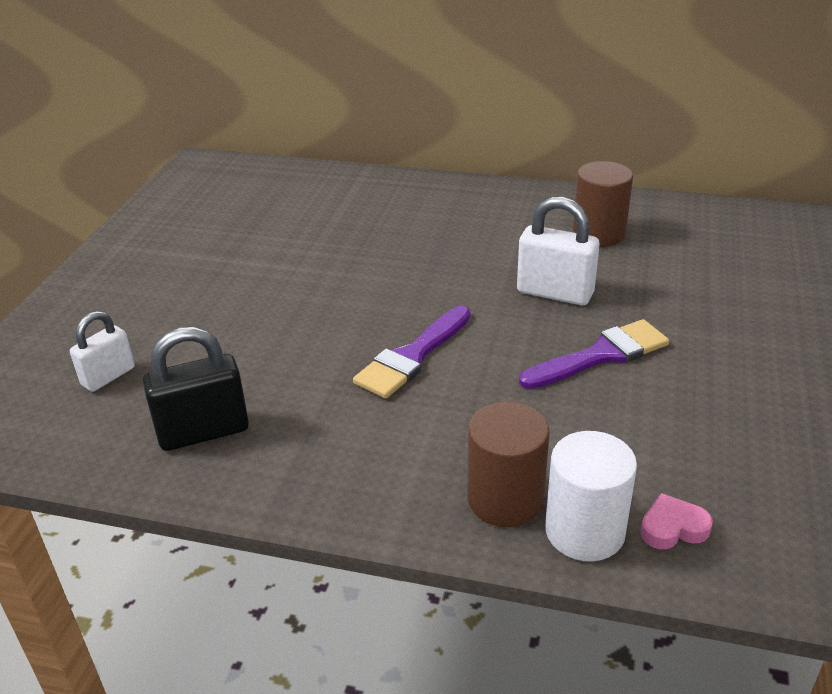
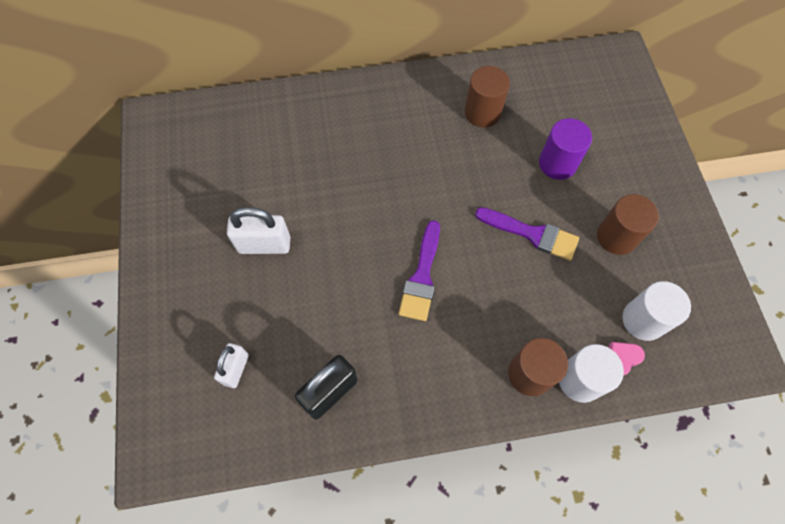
camera: 25 degrees left, 30 degrees up
white padlock [517,197,600,305] -> white padlock moved to [227,207,290,254]
purple brush [519,319,669,389] -> purple brush turned 75 degrees clockwise [475,207,579,261]
none -> purple cylinder [539,118,592,180]
none -> brown cylinder [597,194,659,255]
none -> white cylinder [622,281,691,341]

